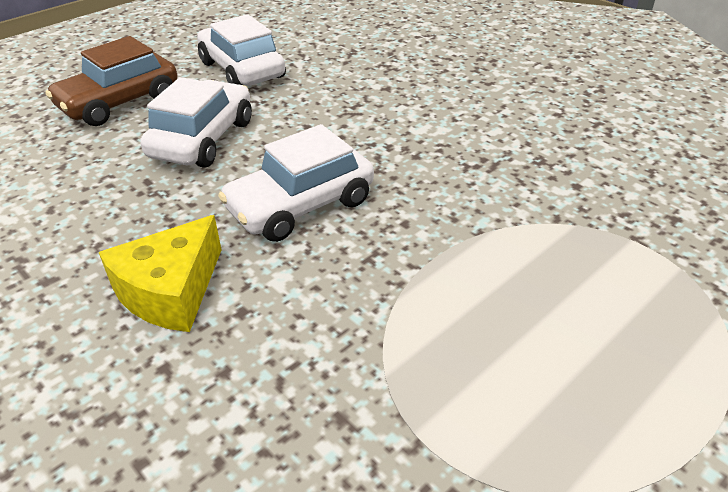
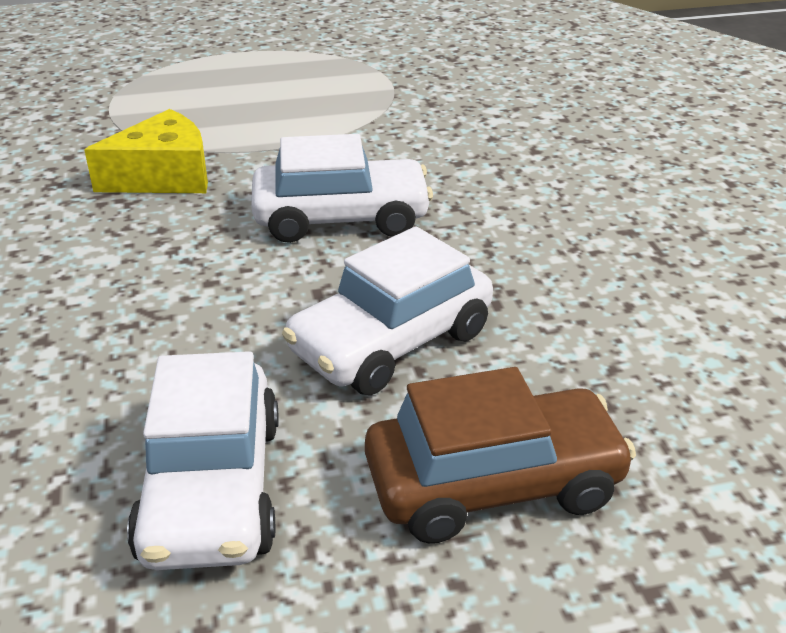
camera: 150 degrees left, 5 degrees down
yellow cheese [99,215,222,332] -> yellow cheese moved to [84,109,208,193]

